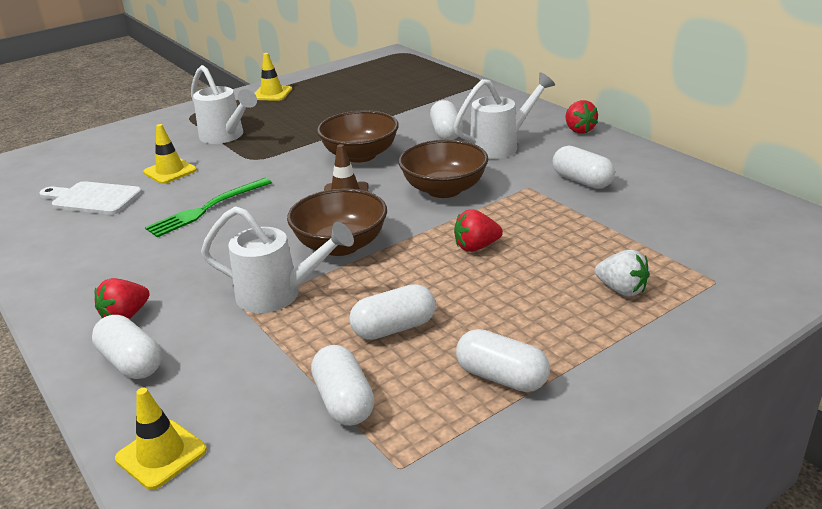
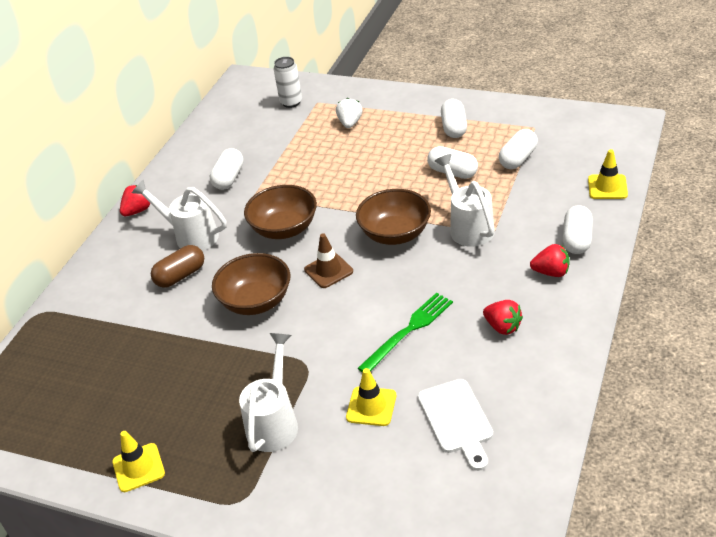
camera: 120 degrees left, 10 degrees up
green fork [145,178,272,237] -> green fork turned 60 degrees counterclockwise [358,293,453,372]
white capsule [430,100,463,140] -> brown capsule [151,245,204,288]
red strawberry [454,209,503,252] -> red strawberry moved to [483,300,523,335]
none -> white can [274,57,302,108]

